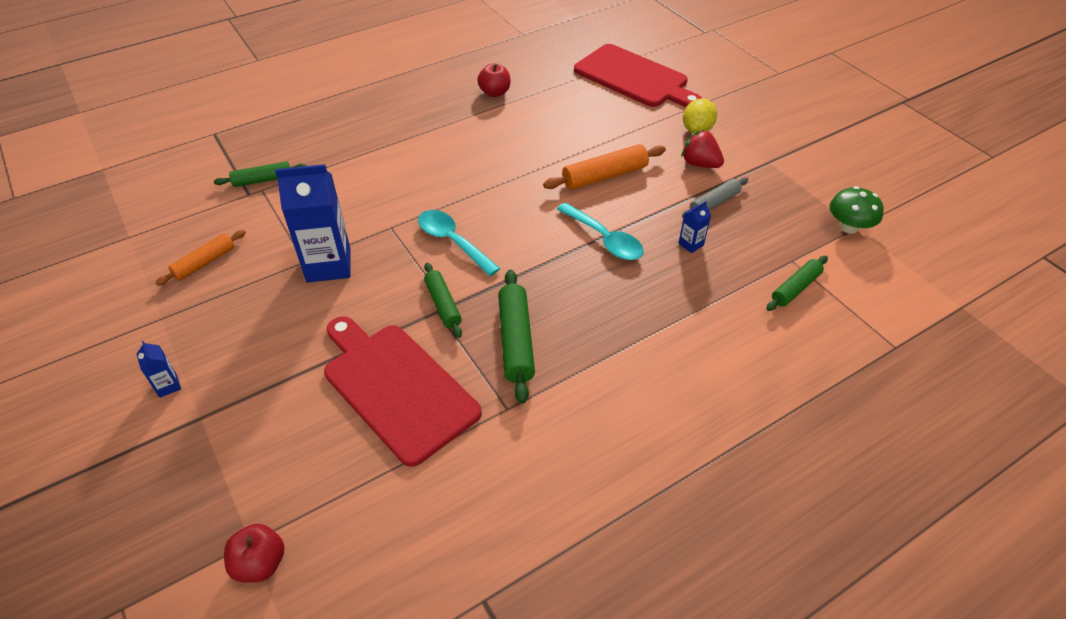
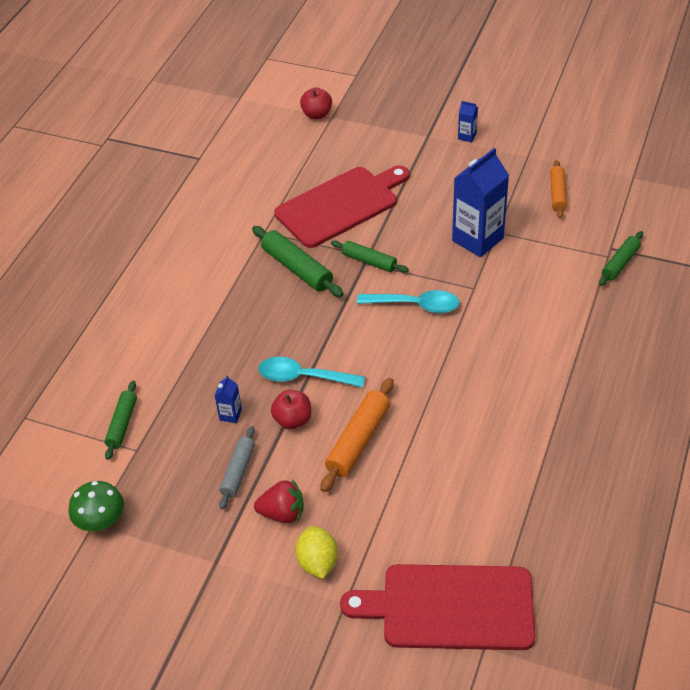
camera: 145 degrees right, 0 degrees up
red cutting board [324,316,482,467] -> red cutting board turned 45 degrees counterclockwise [274,166,410,248]
red apple [477,63,510,97] -> red apple moved to [271,390,311,429]

